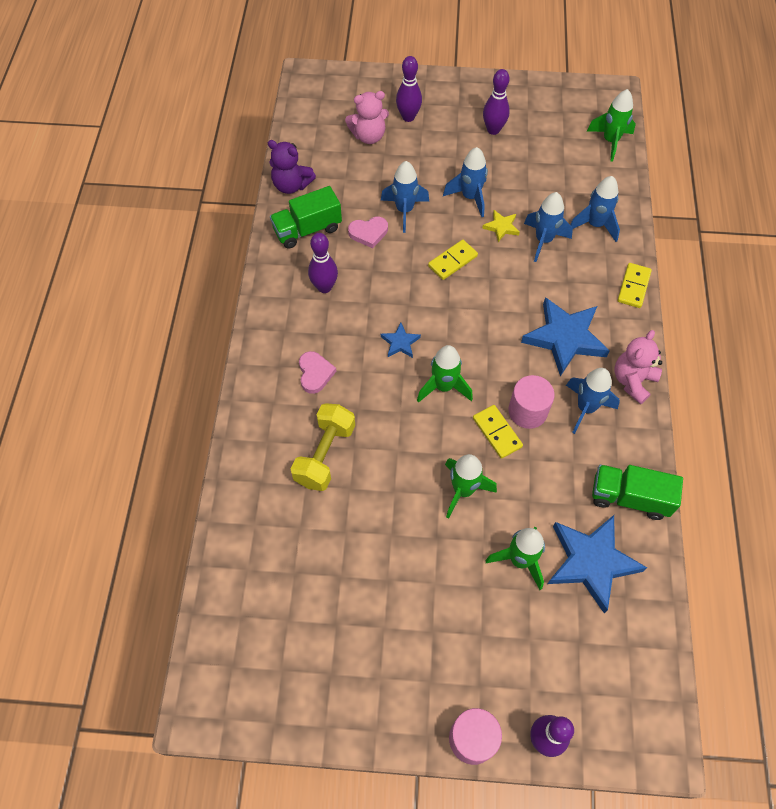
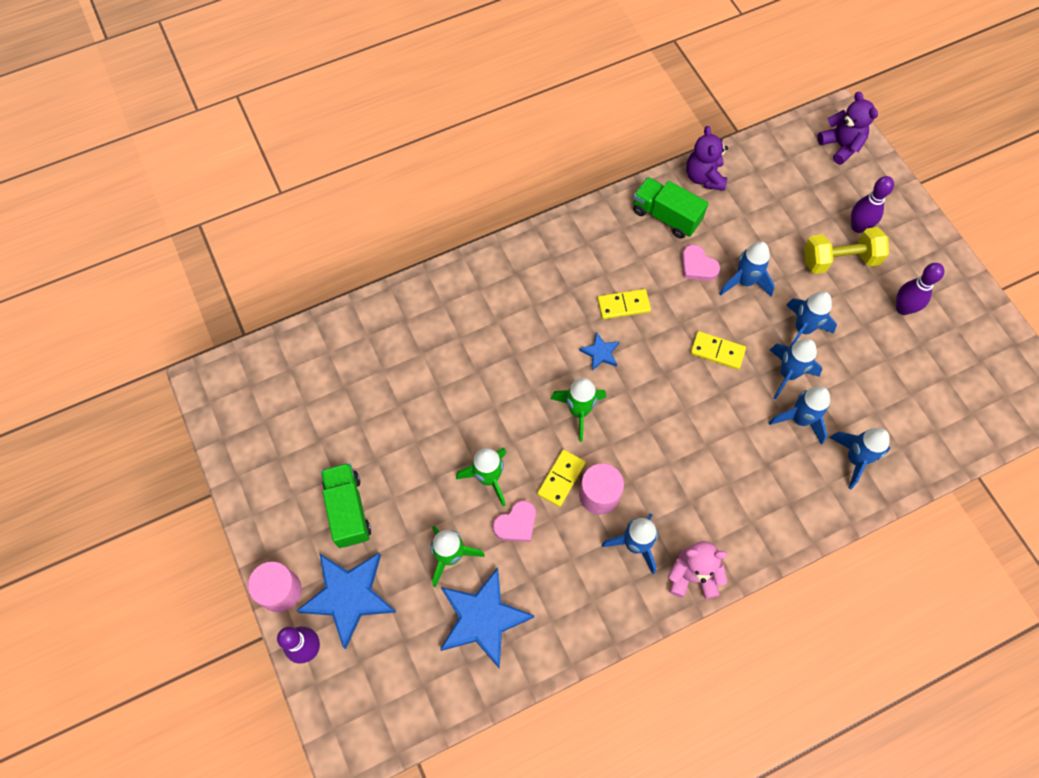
camera: 60 degrees right, 5 degrees up
yellow dumbbell [291,403,355,491] -> yellow dumbbell moved to [804,227,889,274]
pink heart [299,351,336,394] -> pink heart moved to [493,500,536,542]
purple bowling pin [308,233,338,293] -> none
pink teddy bear [345,91,389,144] -> none
yellow star [482,210,520,242] -> blue rocket [770,339,822,400]
blue star [521,297,610,376] -> blue star moved to [297,553,396,649]
green rocket [587,89,636,162] -> none
green truck [592,465,683,520] -> green truck moved to [321,463,371,548]
yellow domino [618,263,652,308] -> yellow domino moved to [597,289,651,319]
none -> purple teddy bear [817,92,878,165]

